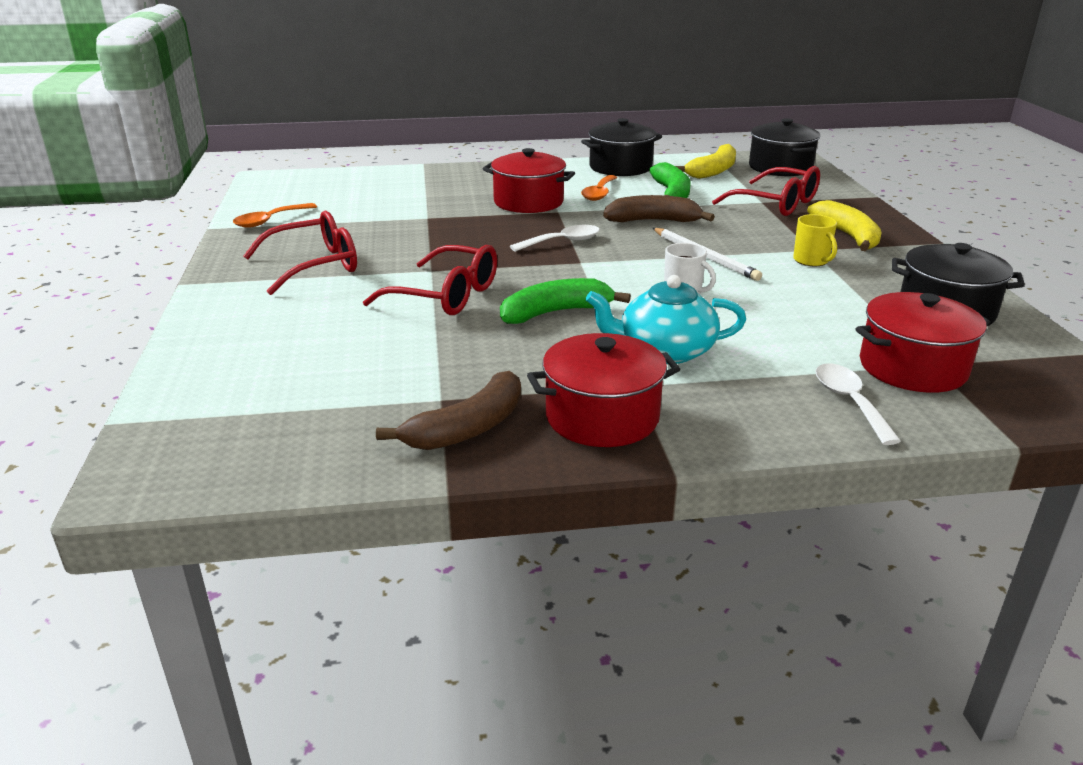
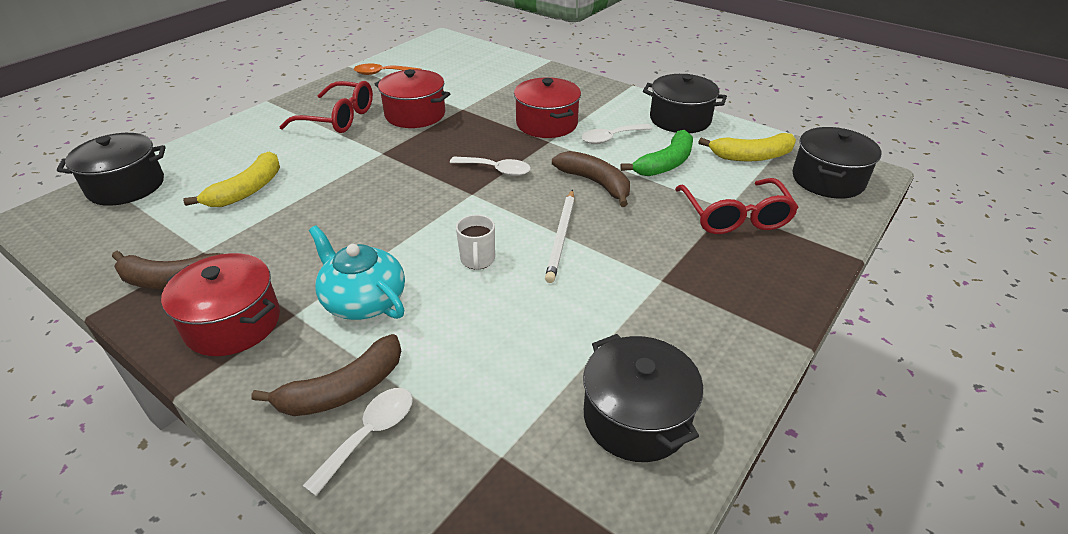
camera: 45 degrees right, 10 degrees up
red glasses [363,245,497,315] -> none
green banana [500,278,631,324] -> none
orange spoon [581,175,617,201] -> white spoon [581,124,652,144]
yellow mug [793,214,837,266] -> none
yellow banana [807,200,882,251] -> yellow banana moved to [183,151,280,207]
red pot [856,292,990,393] -> red pot moved to [375,69,450,128]
none -> black pot [57,133,166,206]
none -> brown banana [251,334,401,416]

